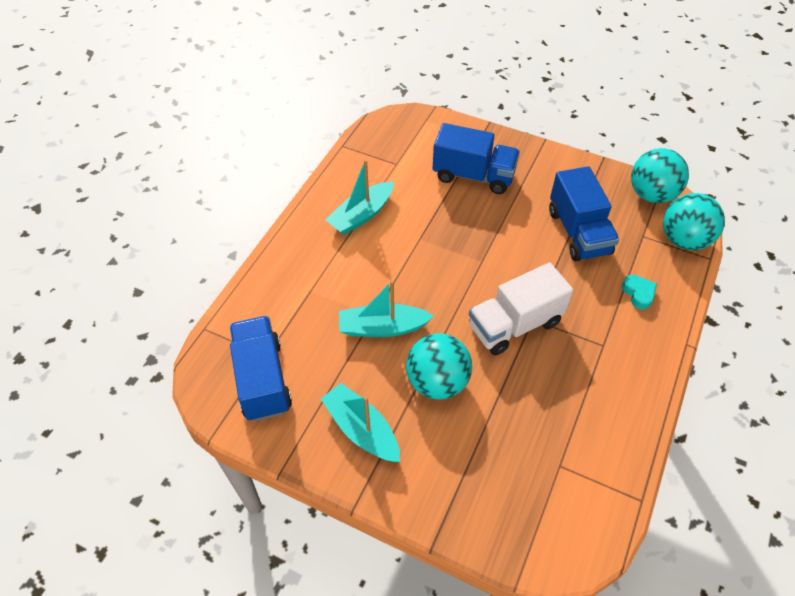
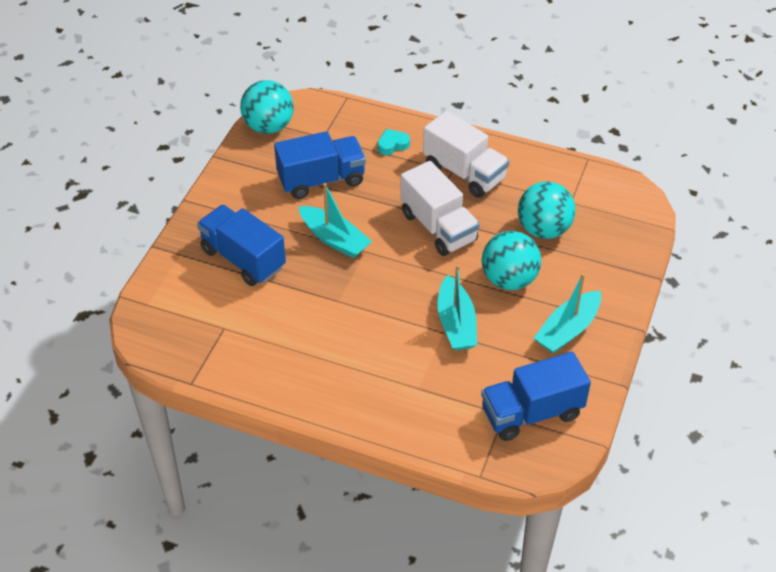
camera: 95 degrees left, 5 degrees down
turquoise boat [326,160,394,235] -> turquoise boat moved to [299,183,372,258]
blue truck [433,123,520,194] -> blue truck turned 60 degrees counterclockwise [197,205,286,286]
turquoise ball [663,193,725,250] -> turquoise ball moved to [518,182,575,239]
none -> white truck [423,111,509,198]

